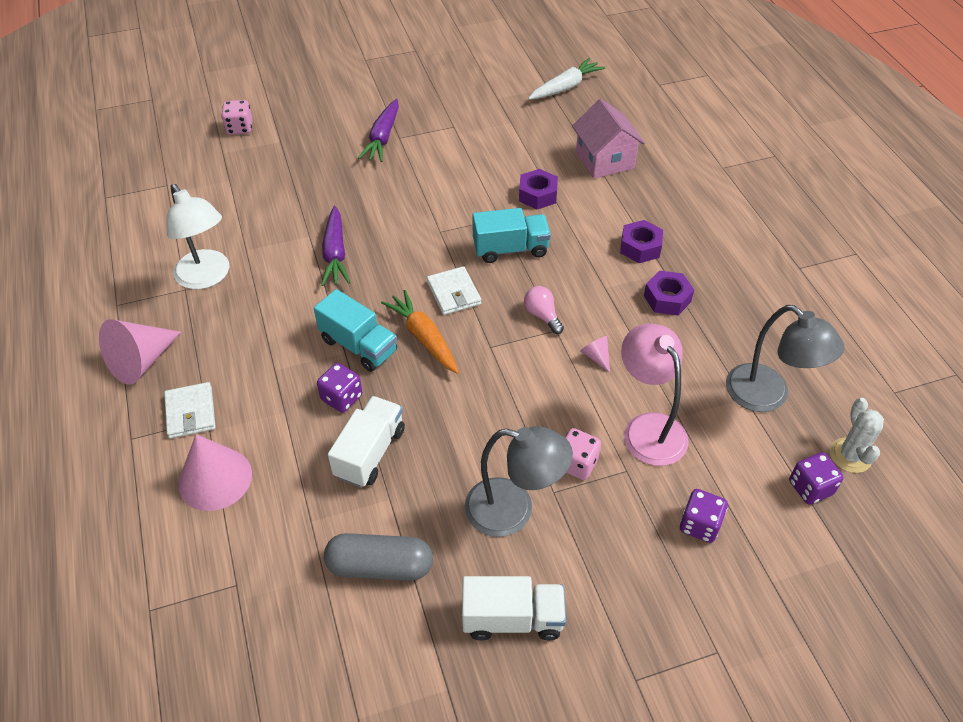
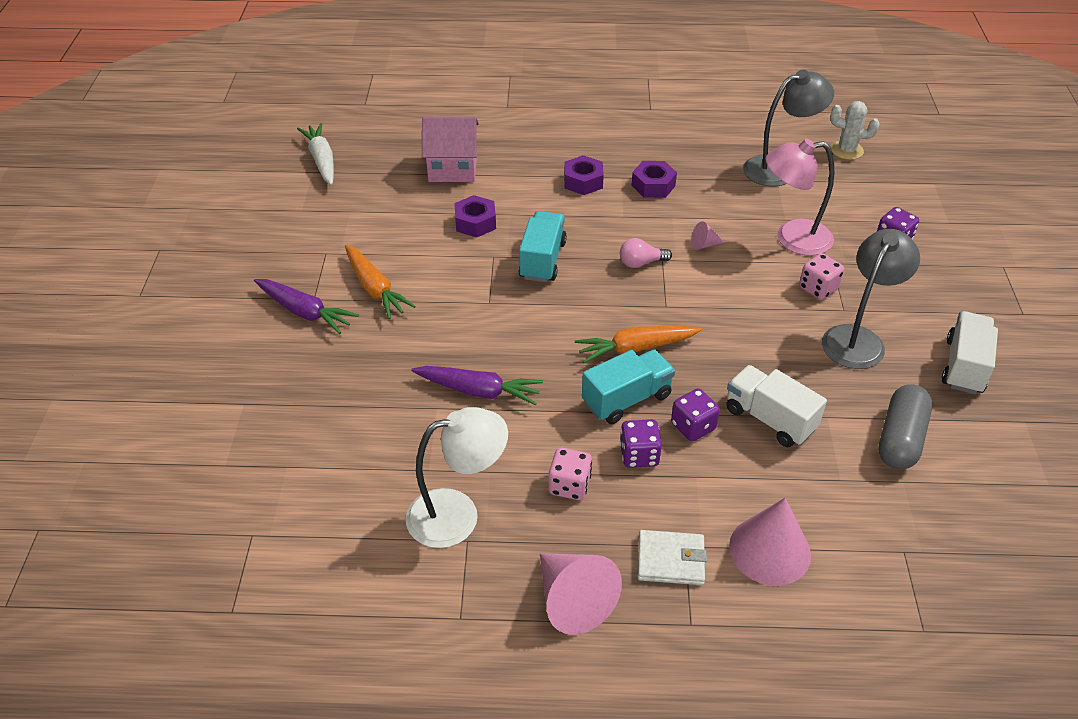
camera: 70 degrees left, 5 degrees down
pink dice [221,100,252,135] -> pink dice moved to [549,448,592,500]
white wallet [427,266,481,315] -> none
purple dice [789,452,844,505] -> purple dice moved to [620,419,662,468]
none -> orange carrot [345,245,416,319]

